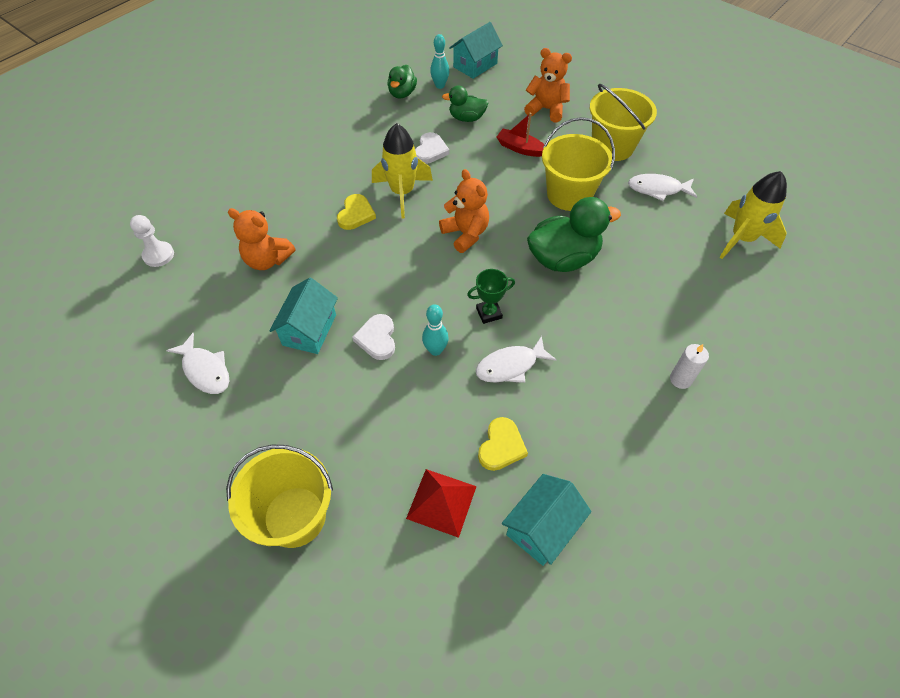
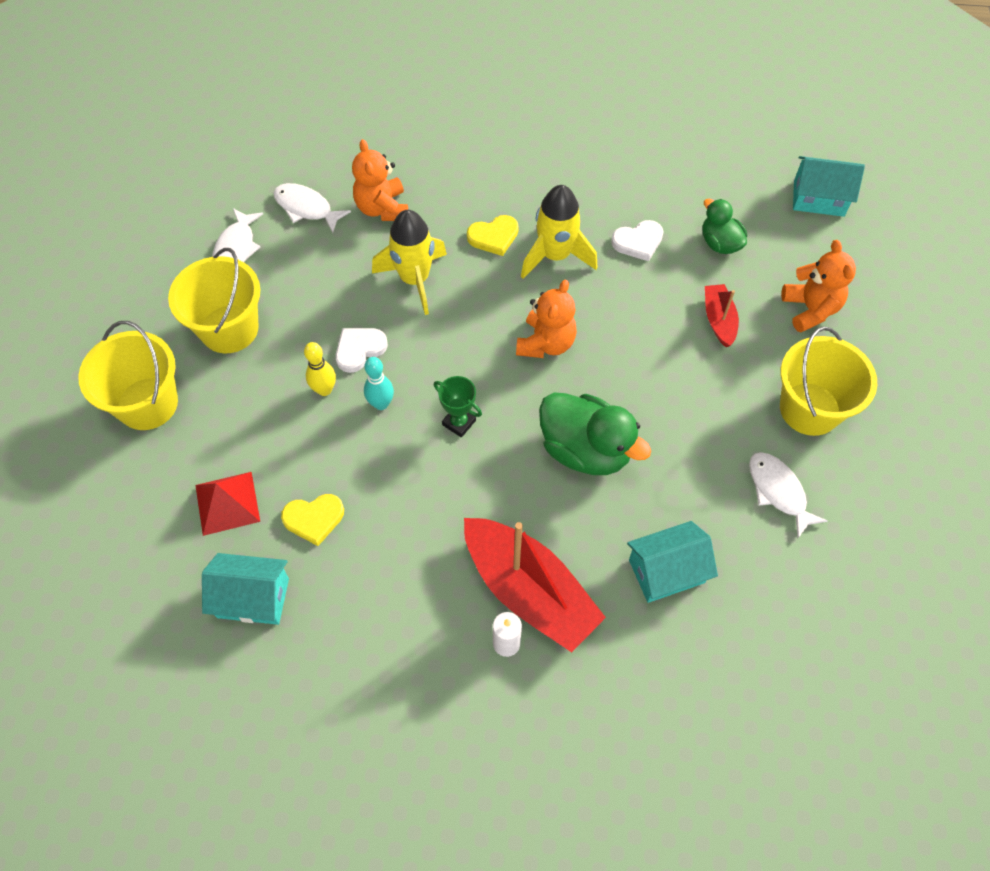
camera: 55 degrees right, 5 degrees up
white pawn [130,215,174,267] -> none
turquoise house [269,278,338,354] -> turquoise house moved to [627,521,718,603]
green duck [387,65,417,98] -> none
turquoise bowling pin [430,34,449,89] -> none
white fish [476,336,557,383] -> white fish moved to [273,183,351,233]
yellow bucket [542,117,615,211] -> yellow bucket moved to [168,248,260,353]
yellow rocket [719,171,787,259] -> yellow rocket moved to [372,210,447,315]
none -> yellow bowling pin [304,342,336,396]
none -> red boat [464,518,606,653]

